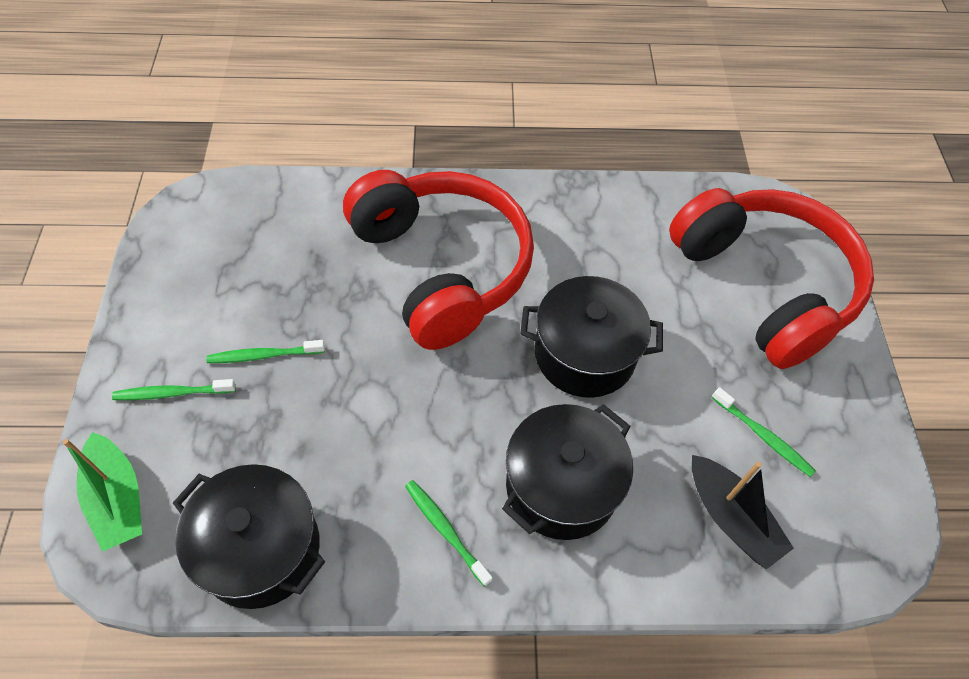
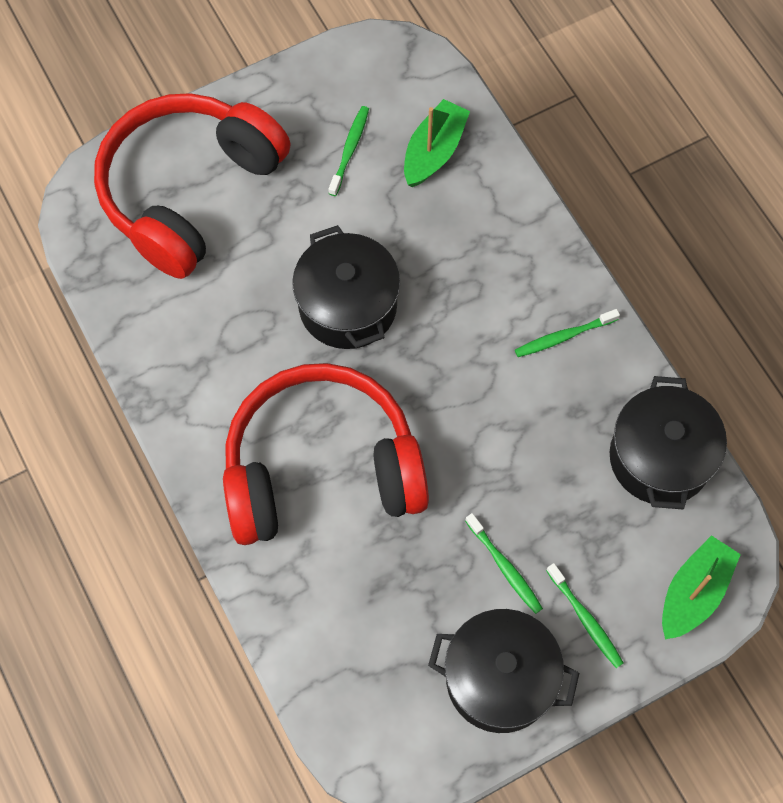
camera: 115 degrees left, 10 degrees up
red headphones [343,170,534,350] -> red headphones turned 45 degrees clockwise [223,363,429,545]
green toothbrush [405,480,492,587] -> green toothbrush turned 45 degrees clockwise [515,309,620,357]
black pot [502,404,633,540] -> black pot moved to [428,609,579,733]
black boat [692,455,794,569] -> green boat [404,99,470,187]

